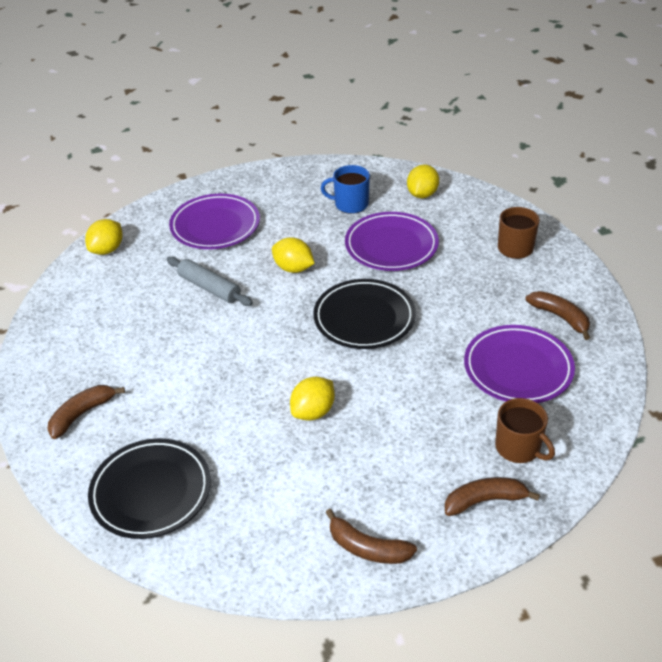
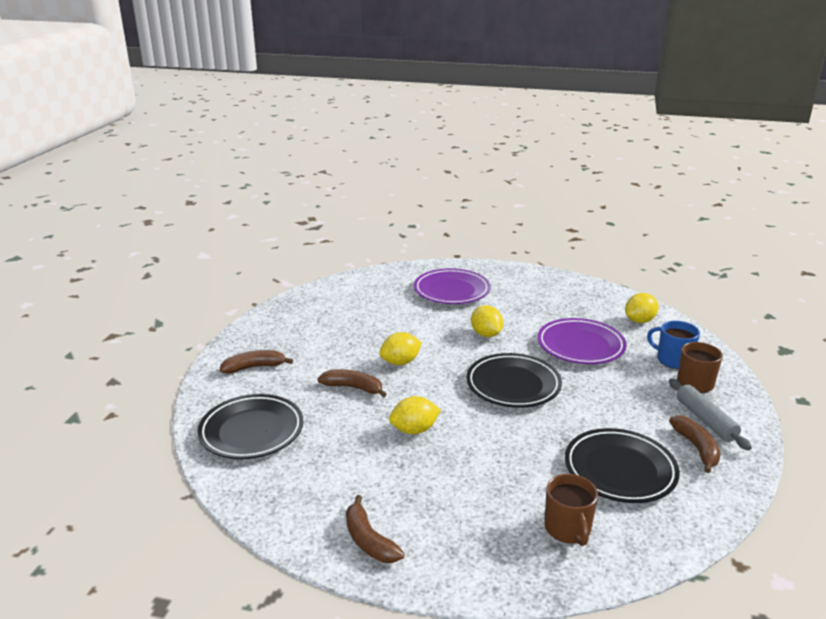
camera: 30 degrees right, 15 degrees down
yellow lemon [85,219,123,255] -> yellow lemon moved to [379,332,422,365]
grey rolling pin [167,257,253,306] -> grey rolling pin moved to [669,379,752,450]
blue mug [321,165,370,214] -> blue mug moved to [647,321,700,369]
brown banana [445,477,540,516] -> brown banana moved to [317,369,387,397]
purple plate [464,325,575,403] -> black plate [565,428,680,503]

